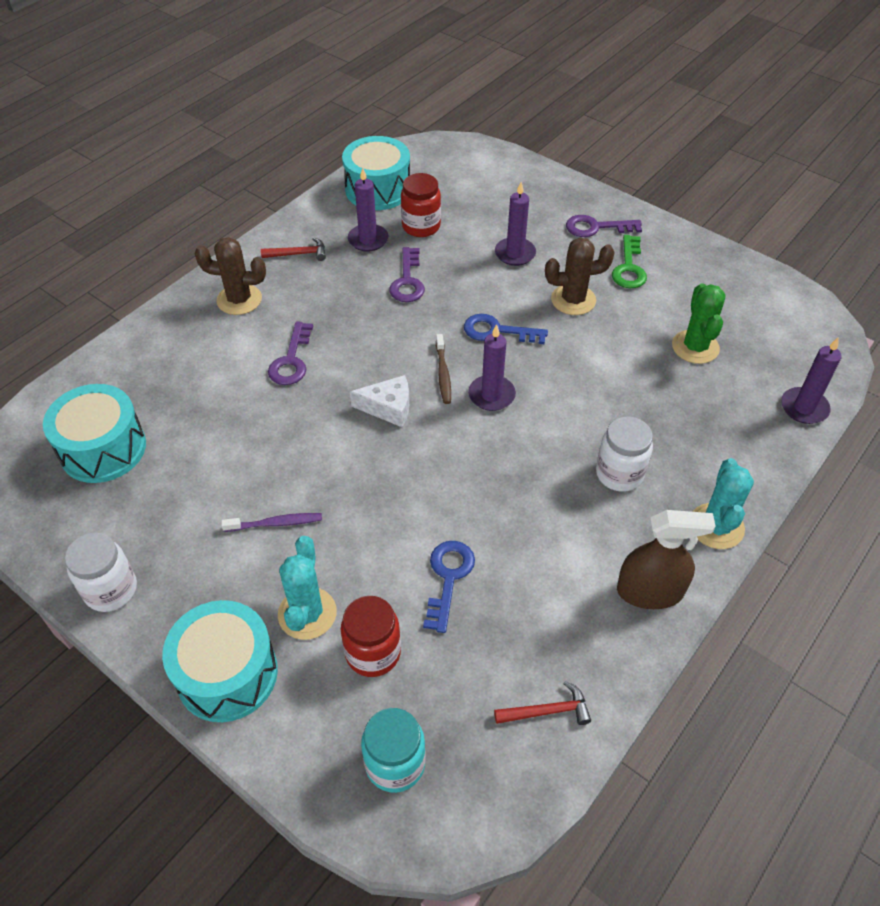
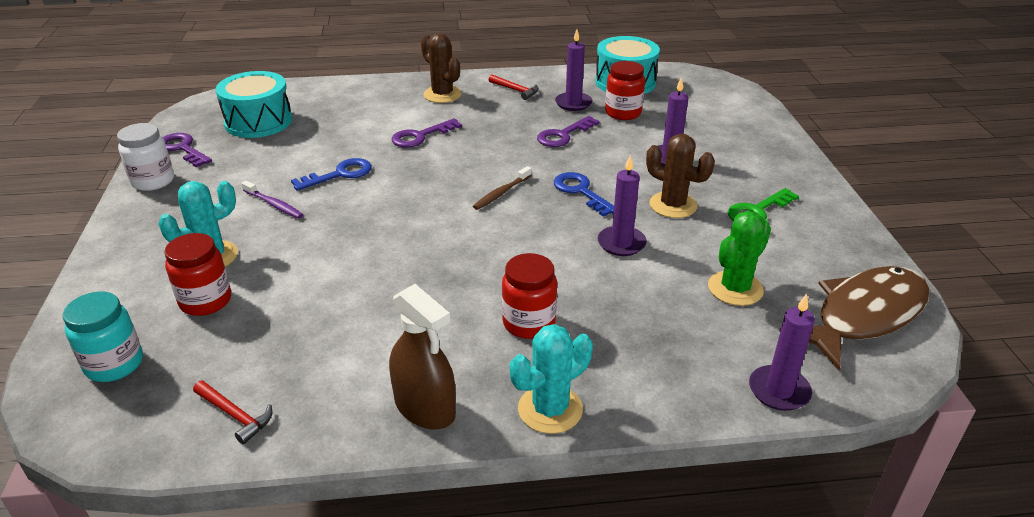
camera: 45 degrees right, 15 degrees down
turquoise drum [162,600,278,722] -> none
white cheese [350,375,409,427] -> none
blue key [423,541,475,633] -> blue key moved to [291,158,372,191]
purple candle [468,324,516,411] -> purple candle moved to [598,155,647,256]
purple key [566,215,642,237] -> purple key moved to [163,133,212,167]
white jar [596,417,653,492] -> red jar [502,253,557,339]
none -> brown fish [779,266,929,370]

